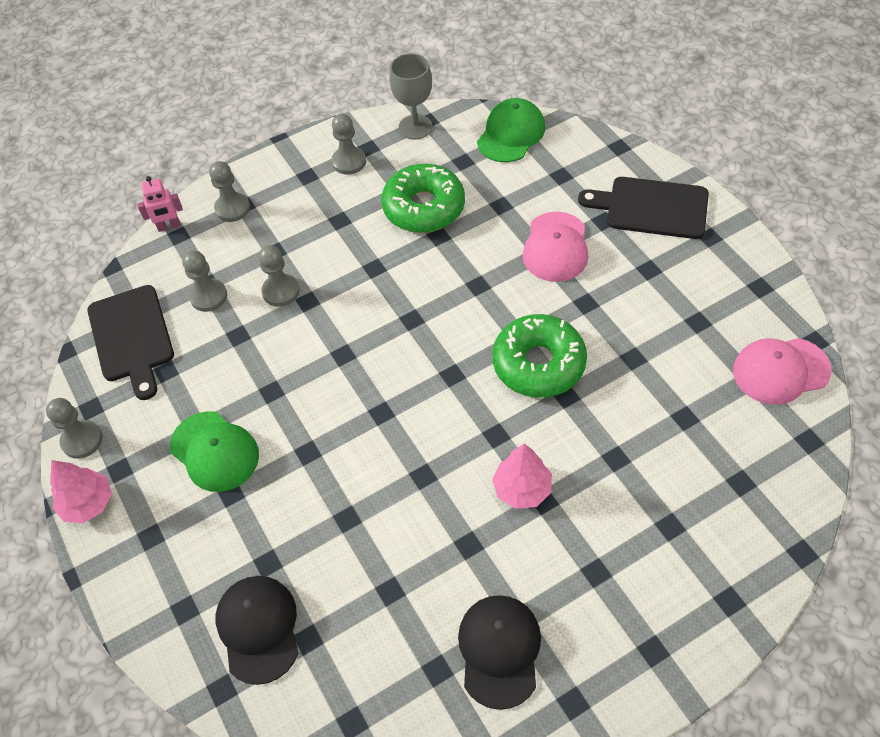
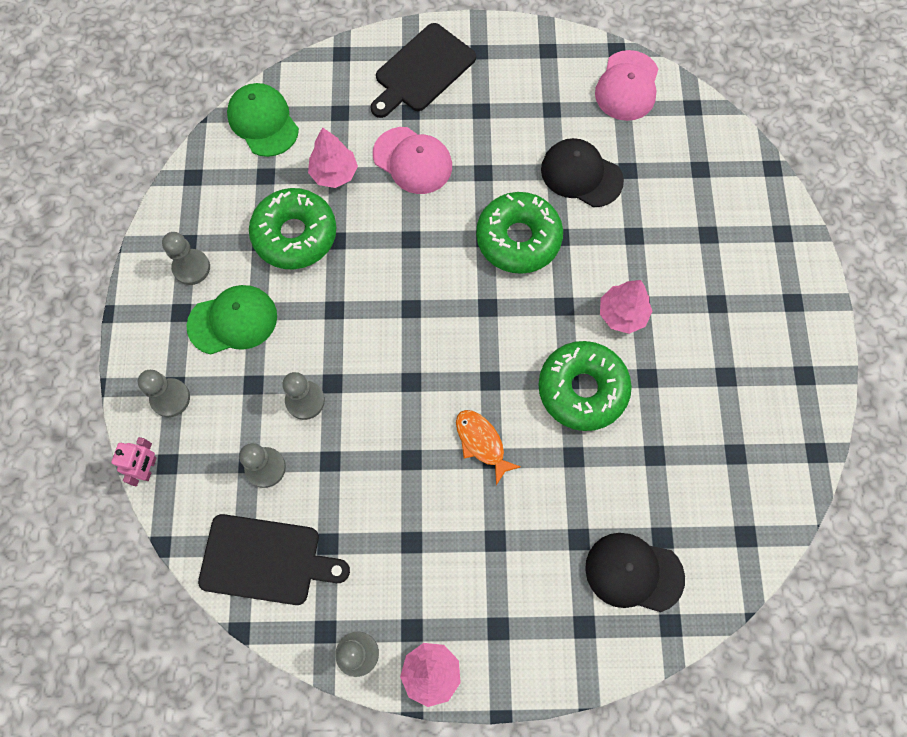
camera: 65 degrees left, 15 degrees up
green cap [170,411,259,492] -> green cap moved to [186,285,277,355]
grey goblet [389,53,432,140] -> none
black cap [458,595,541,710] -> black cap moved to [541,138,624,207]
none -> pink tree [308,127,358,188]
none -> orange fish [456,410,521,485]
none -> green donut [538,341,632,431]

